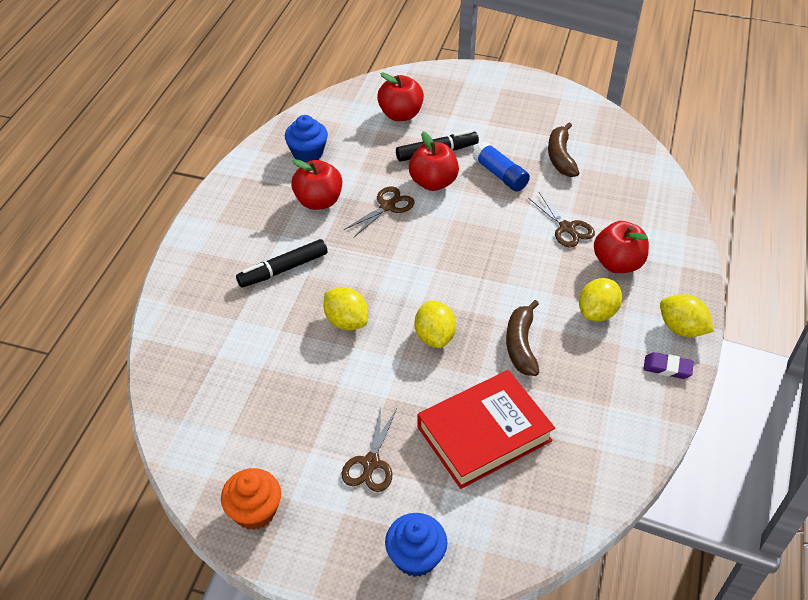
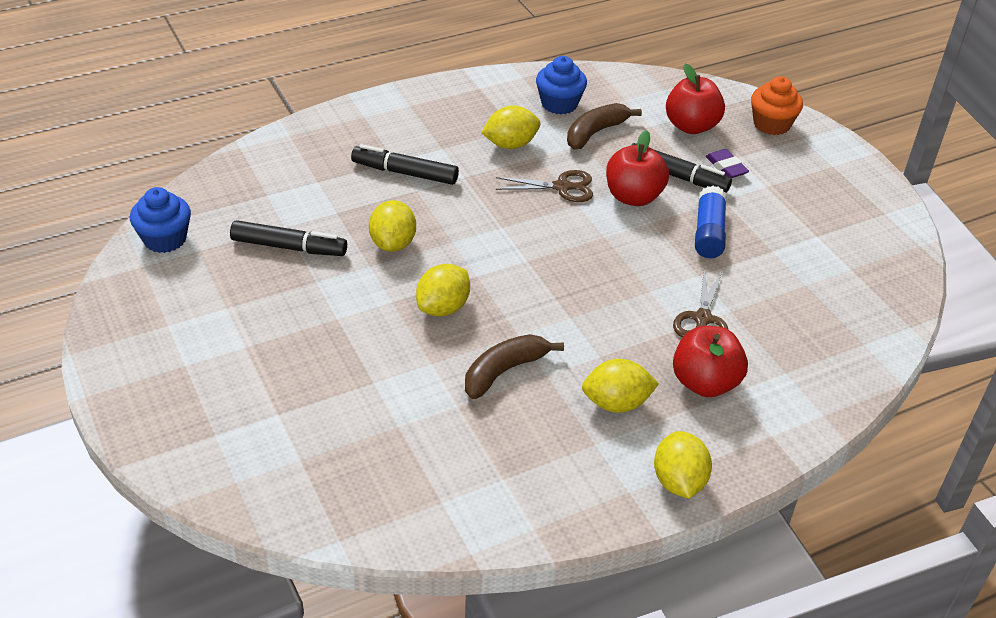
camera: 45 degrees right, 5 degrees down
orange cupcake [221,468,281,530] -> orange cupcake moved to [751,76,803,135]
red apple [291,159,342,210] -> yellow lemon [481,105,540,149]
brown scissors [341,407,397,492] -> none
blue cupcake [385,513,447,577] -> blue cupcake moved to [130,187,191,253]
red book [417,370,555,489] -> none
brown banana [548,123,579,177] -> brown banana moved to [567,103,642,150]
purple eraser [643,352,694,379] -> purple eraser moved to [705,149,749,178]
none -> black marker [230,220,347,256]

